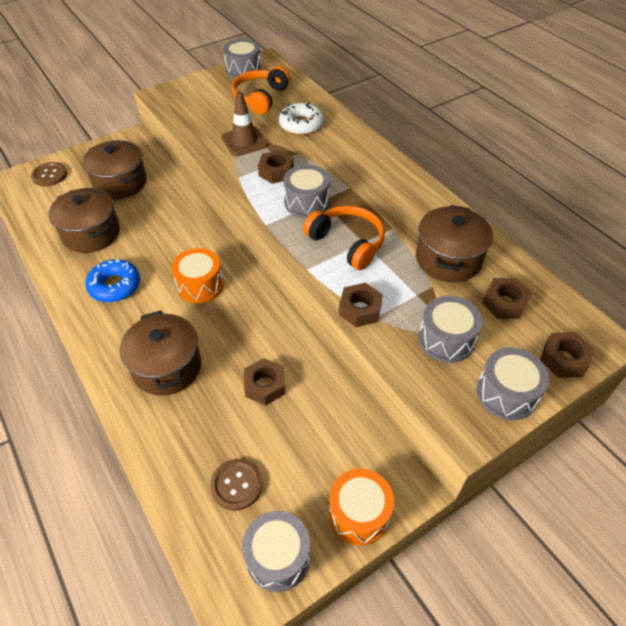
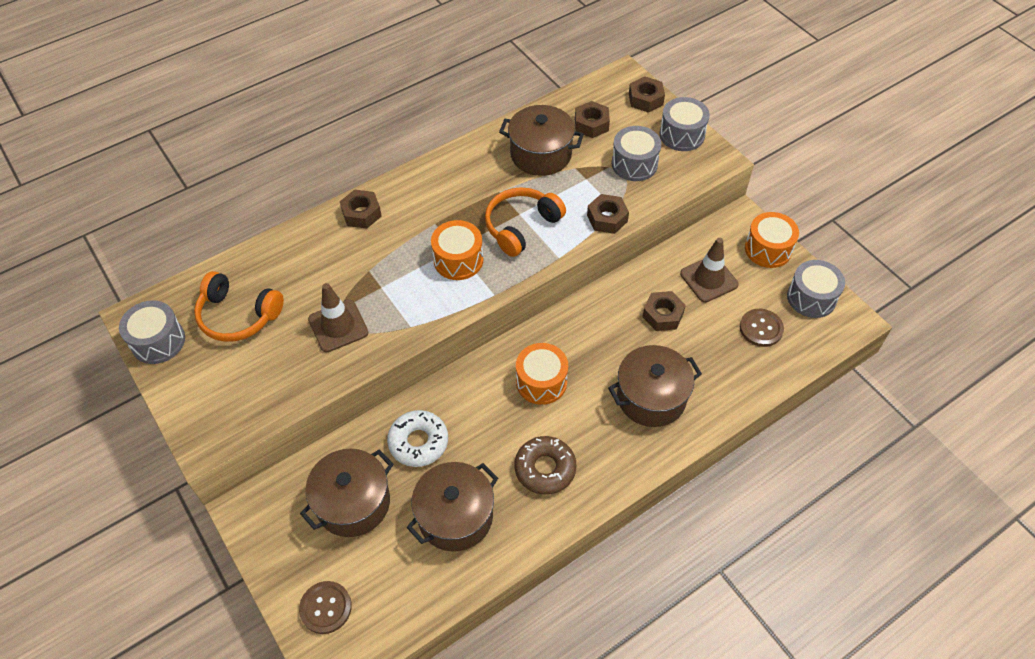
camera: 90 degrees left, 5 degrees up
blue donut [85,258,140,302] -> brown donut [515,436,576,495]
brown nut [258,150,294,184] -> brown nut moved to [340,190,382,229]
white donut [279,103,324,135] -> white donut moved to [387,410,448,467]
grey drum [283,165,330,218] -> orange drum [431,220,483,280]
none -> brown traffic cone [680,238,739,302]

